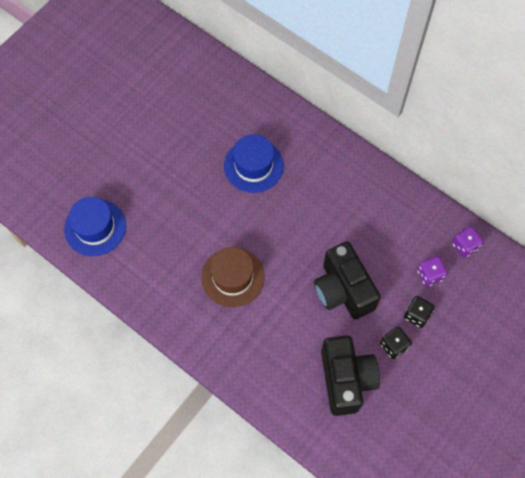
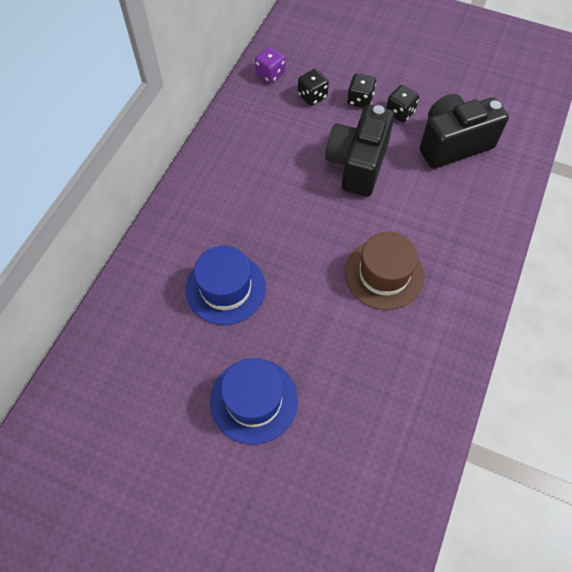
camera: 105 degrees left, 5 degrees down
blue hat [64,197,126,256] -> blue hat moved to [210,358,298,445]
black camera [314,242,381,319] -> black camera turned 150 degrees clockwise [325,105,395,197]
purple dice [417,256,447,286] -> black dice [298,69,329,106]

